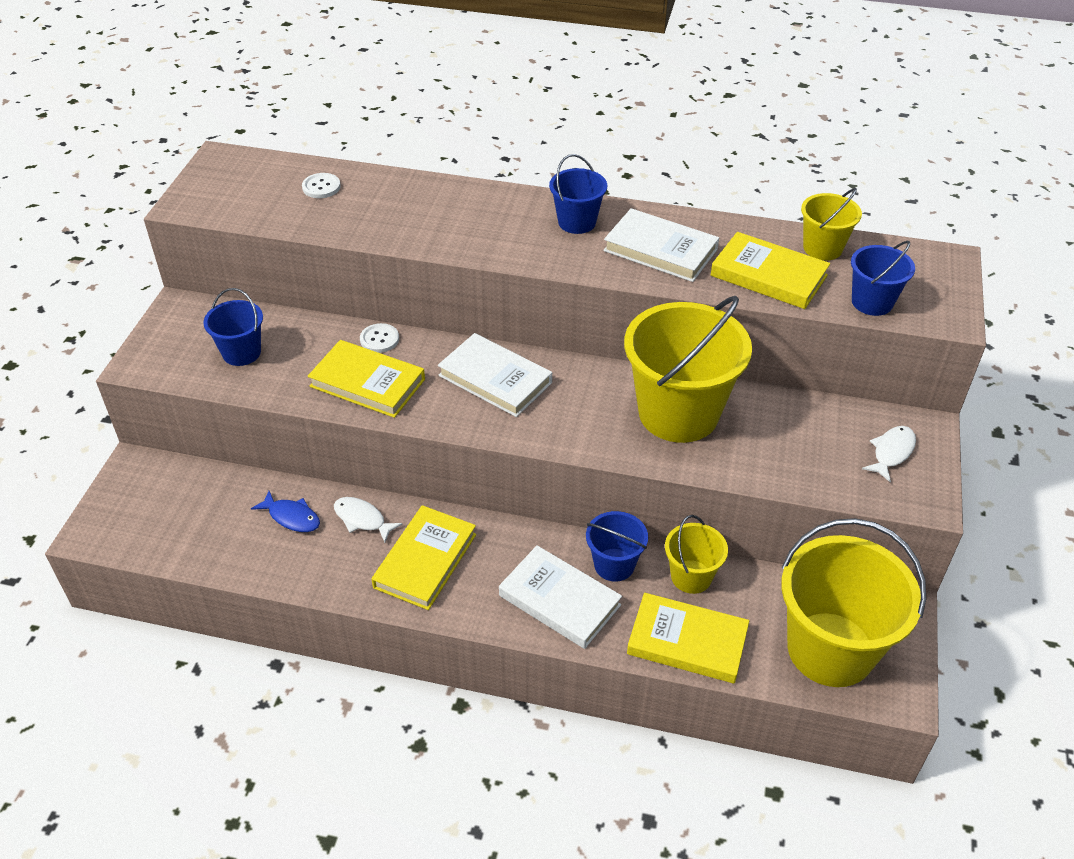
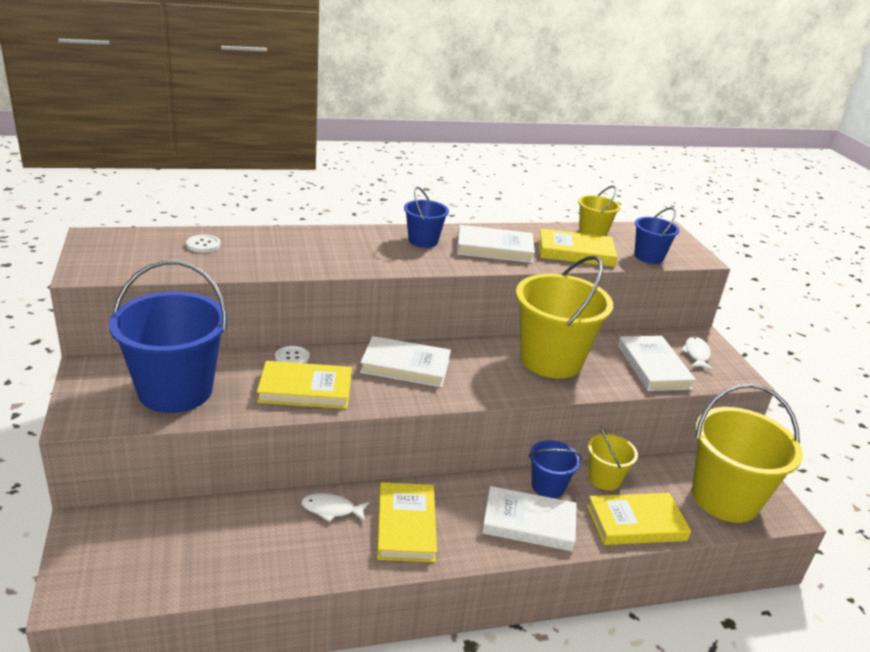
camera: 30 degrees left, 15 degrees down
blue bucket [203,288,263,366] -> blue bucket [109,260,227,413], size x2.00
blue fish [251,491,320,532] -> none
none -> white book [618,336,696,391]

